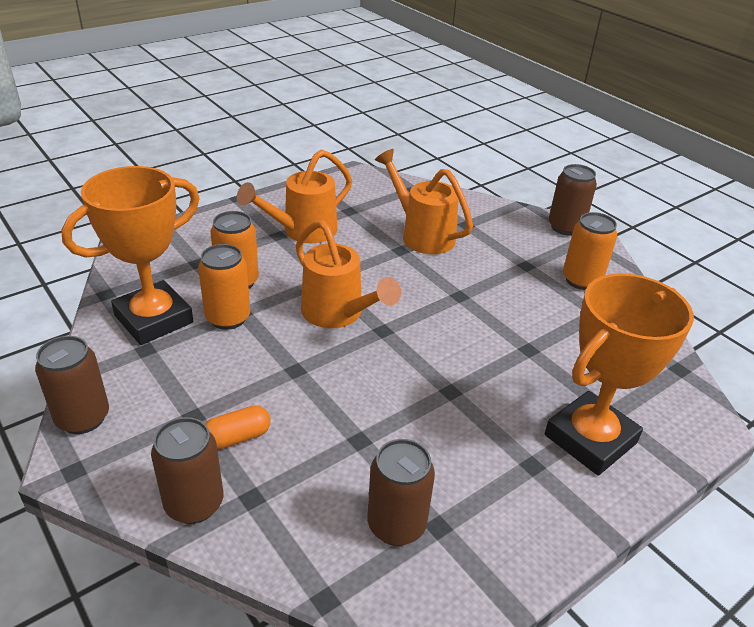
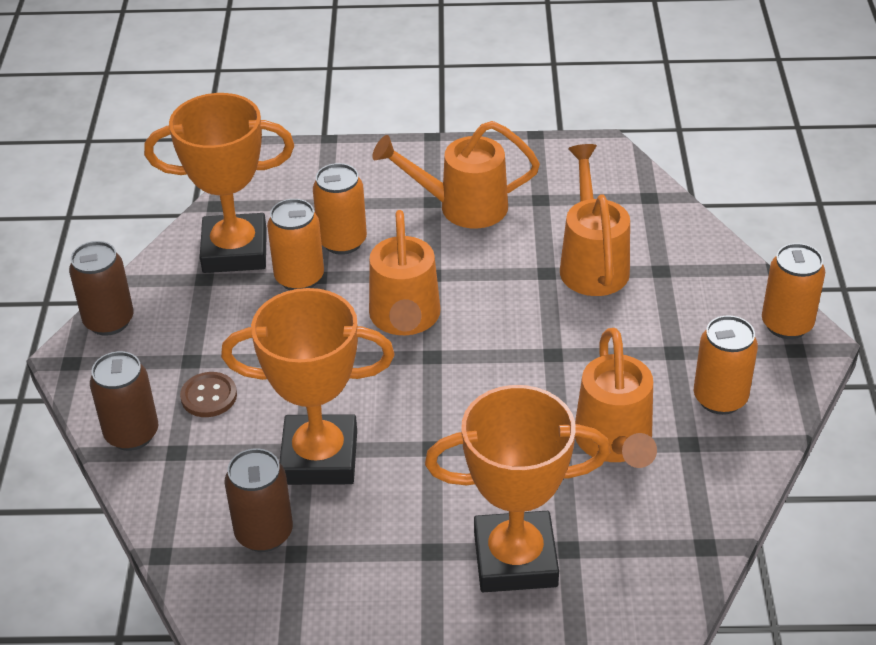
camera: 40 degrees right, 5 degrees up
orange capsule [205,405,271,450] -> brown button [180,372,237,417]
brown can [549,164,597,236] -> orange can [762,243,825,339]
none -> orange trophy [221,288,395,485]
none -> orange watering can [575,328,657,468]

